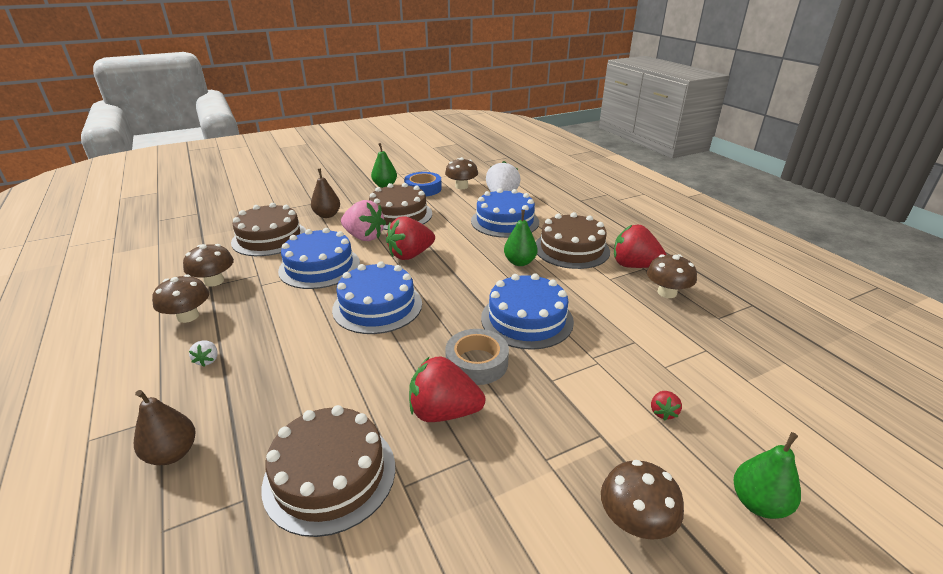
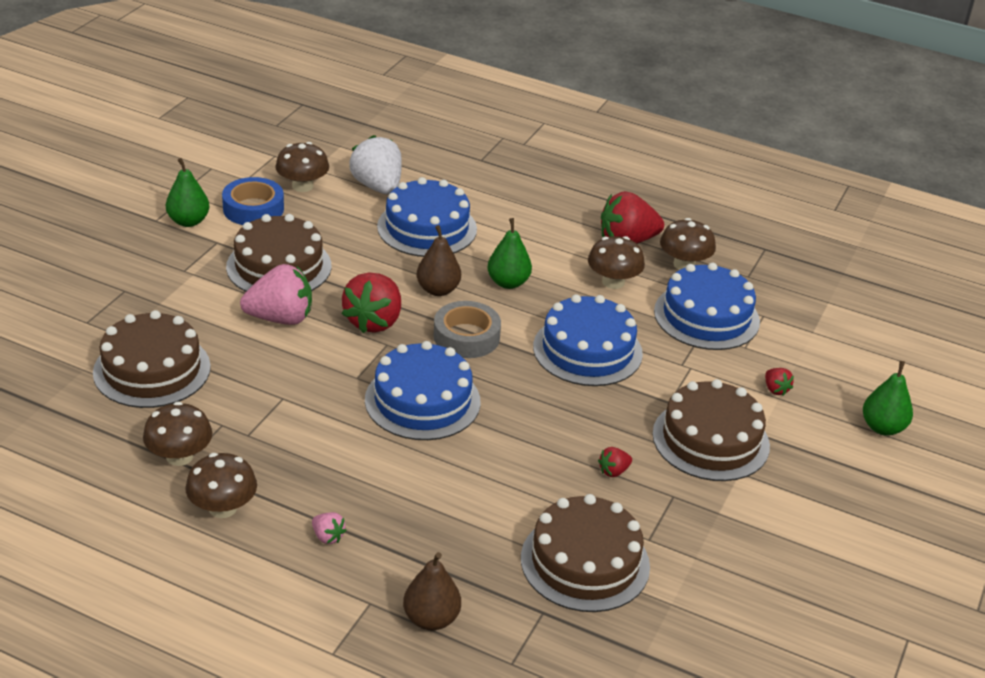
camera: 40 degrees left, 5 degrees up
white strawberry [189,341,218,366] -> pink strawberry [312,512,346,544]
blue cake [278,228,360,289] -> blue cake moved to [654,262,760,350]
brown pear [311,168,340,218] -> brown pear moved to [417,225,461,296]
red strawberry [409,356,485,422] -> red strawberry [598,447,632,477], size x0.45
grey tape [445,329,509,385] -> grey tape moved to [433,301,501,358]
brown cake [536,212,610,269] -> brown cake moved to [652,379,770,481]
brown mushroom [601,460,684,540] -> brown mushroom moved to [588,236,645,289]

